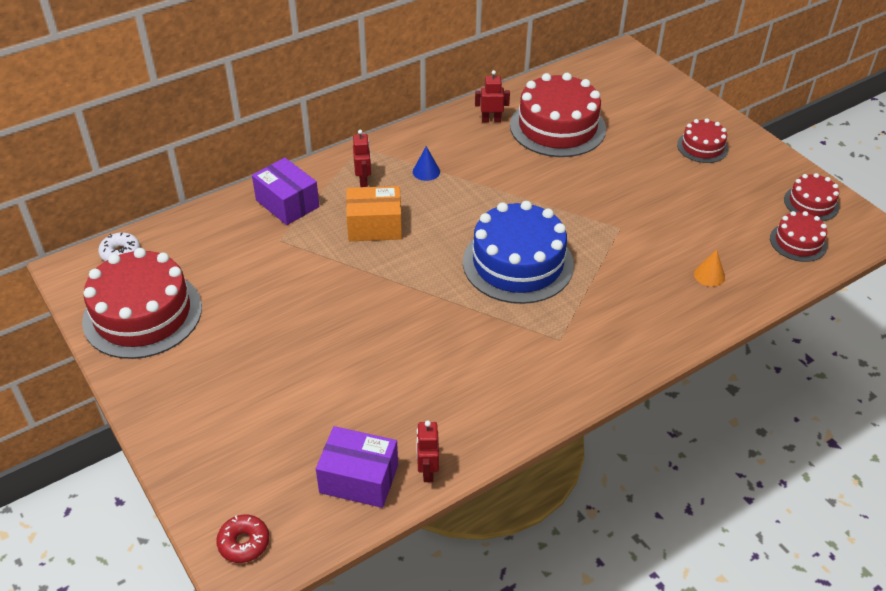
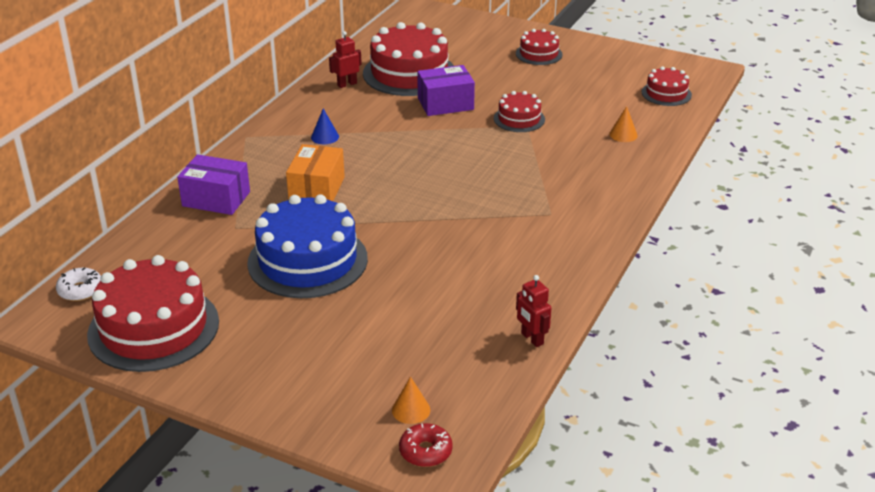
camera: 30 degrees left, 10 degrees down
purple box [316,426,398,508] -> purple box moved to [417,65,475,116]
orange box [346,186,402,241] -> orange box turned 45 degrees counterclockwise [286,144,345,201]
red robot [353,130,371,187] -> none
blue cake [463,201,574,304] -> blue cake moved to [247,194,368,298]
red cake [784,173,839,221] -> red cake moved to [494,91,545,132]
none -> orange cone [392,377,430,424]

